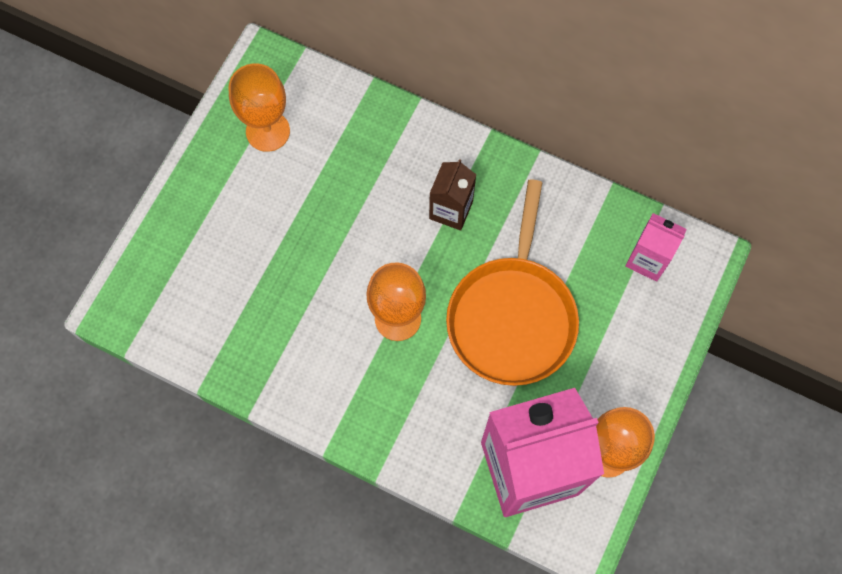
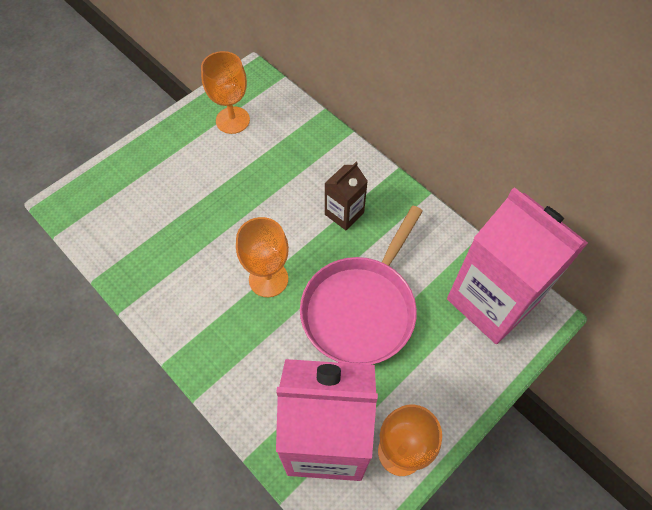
camera: 20 degrees right, 10 degrees down
orange pan [446,180,579,386] -> pink pan [300,206,423,365]
pink carton [625,213,687,282] -> pink carton [447,187,588,344], size x2.13

